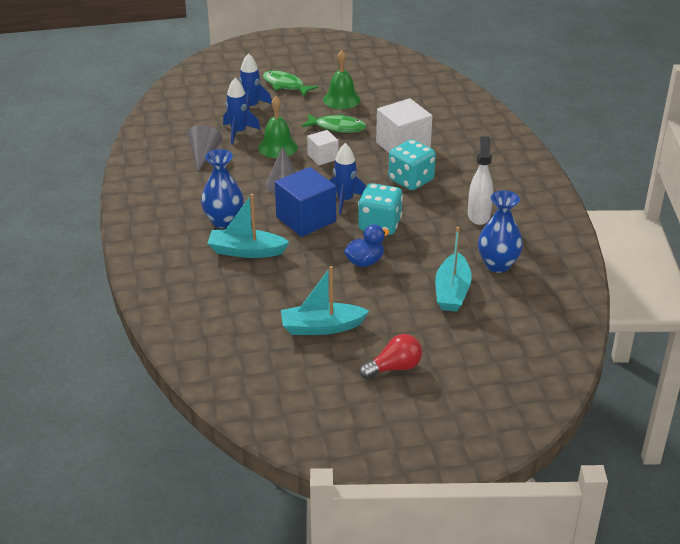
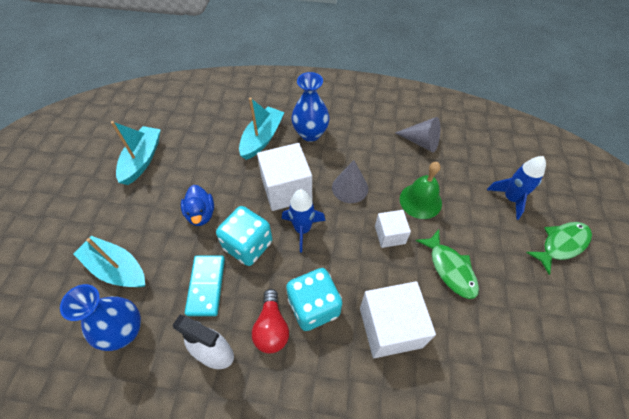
camera: 110 degrees right, 20 degrees up
blue rocket [223,78,260,144] -> none
blue cube [275,167,336,237] -> white cube [257,143,312,211]
green fish [302,114,366,133] -> green fish turned 60 degrees counterclockwise [416,230,479,299]
green bell [323,50,360,109] -> none
red light bulb [359,334,422,379] -> red light bulb moved to [252,289,289,353]
none -> turquoise domino [185,256,225,316]

